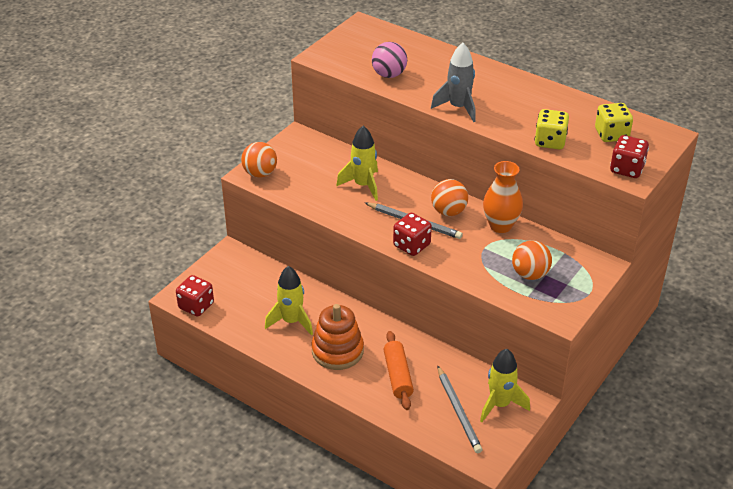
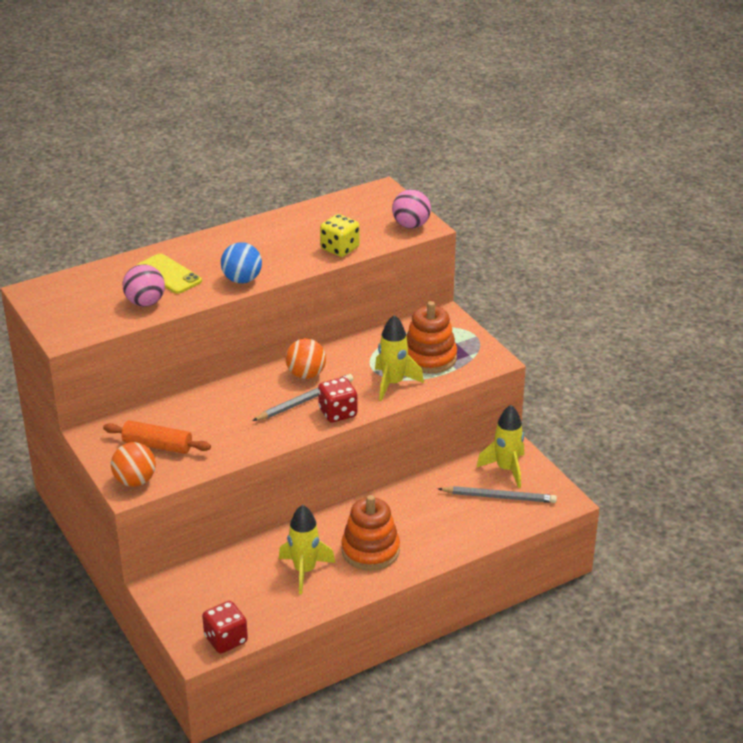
camera: 65 degrees left, 5 degrees down
yellow rocket [336,126,378,201] -> yellow rocket moved to [375,315,424,401]
orange rolling pin [383,331,414,410] -> orange rolling pin moved to [103,420,211,454]
grey rocket [431,43,476,122] -> blue ball [221,242,262,283]
orange vase [483,161,523,233] -> none
orange ball [512,240,552,280] -> orange stacking toy [406,301,457,374]
yellow dice [595,103,633,142] -> none
red dice [610,135,649,178] -> pink ball [392,189,431,228]
none -> yellow phone [136,254,202,294]

